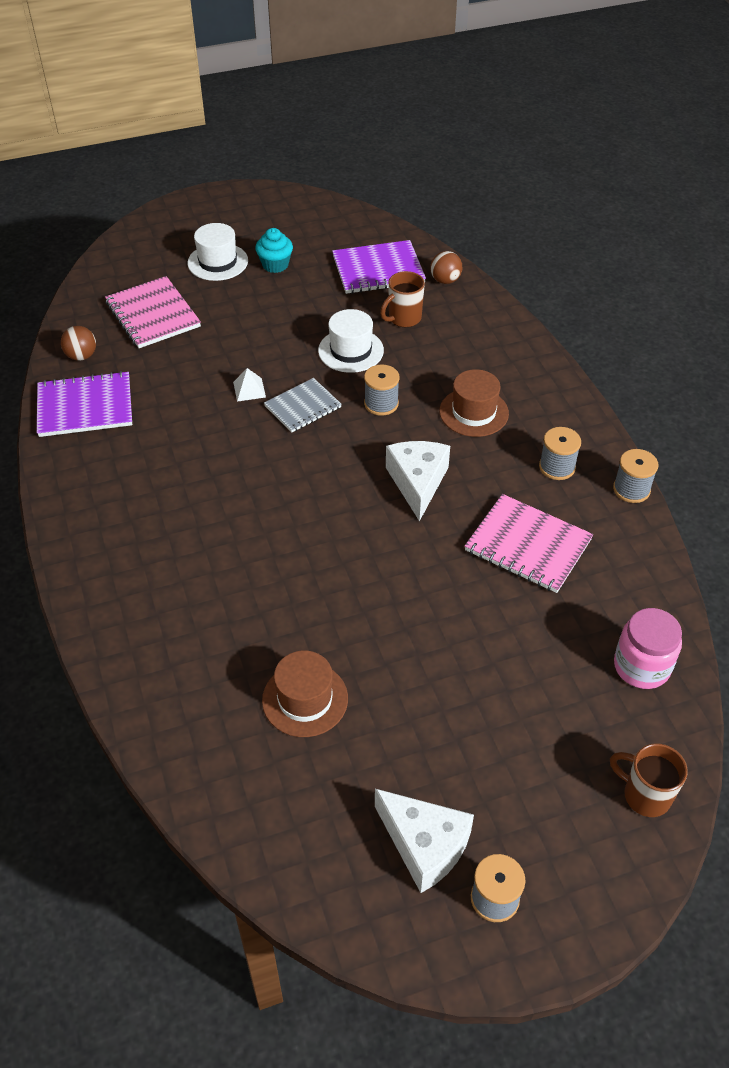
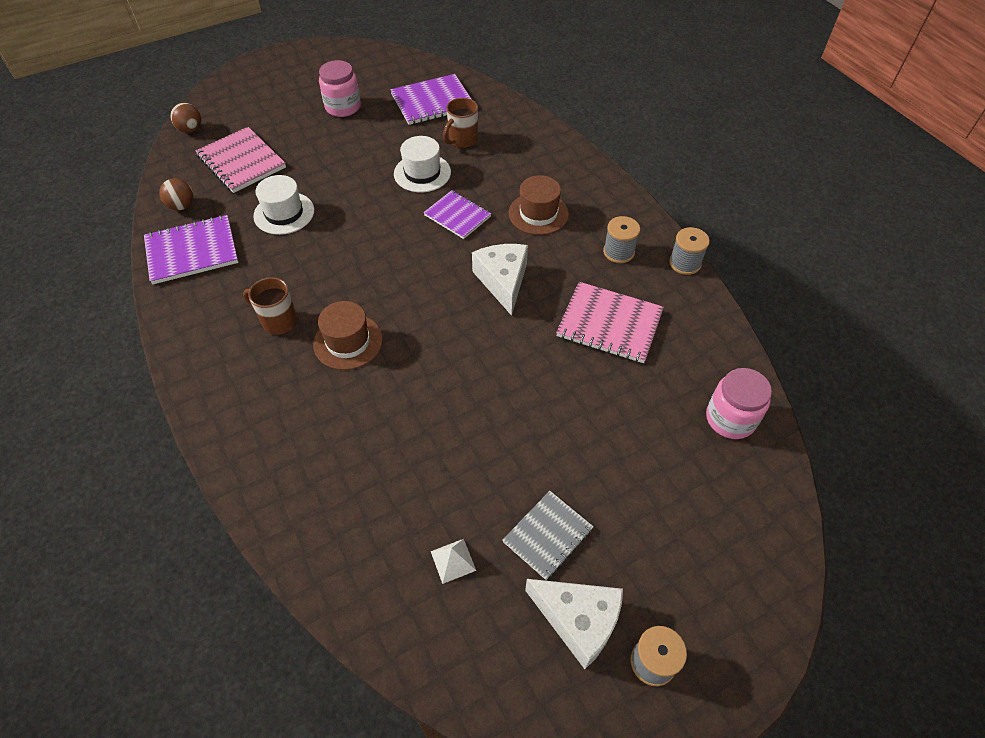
camera: 10 degrees left, 5 degrees up
white hat [188,223,248,281] -> white hat moved to [253,175,314,235]
white pyramid [233,368,266,402] -> white pyramid moved to [431,539,476,584]
turquoise cupcake [255,228,293,273] -> pink jar [319,60,361,117]
brown hat [262,651,348,737] -> brown hat moved to [313,301,383,370]
grey notebook [264,378,342,433] -> grey notebook moved to [502,491,594,580]
grey spool [364,365,400,416] -> purple notebook [423,190,491,239]
brown ball [430,251,462,284] -> brown ball moved to [170,103,201,133]
brown mug [610,744,688,817] -> brown mug moved to [243,277,297,335]

